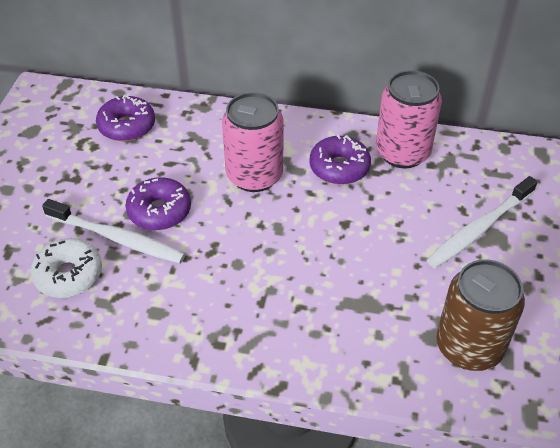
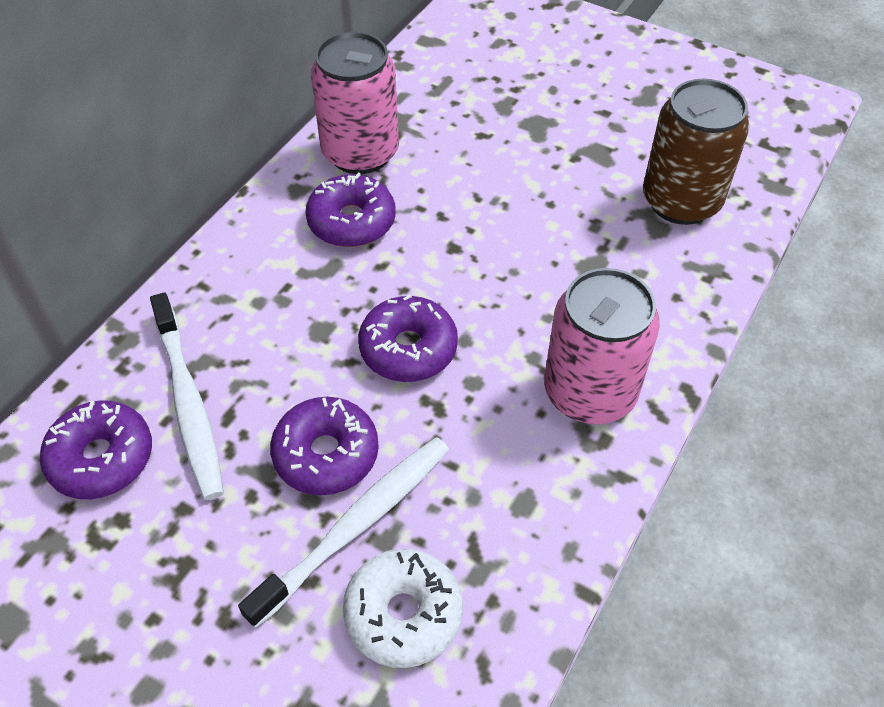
camera: 70 degrees left, 5 degrees up
pink can [222,92,283,192] -> pink can moved to [544,268,660,424]
white toothbrush [427,176,538,268] -> white toothbrush moved to [150,292,224,500]
none -> purple donut [358,294,458,382]

